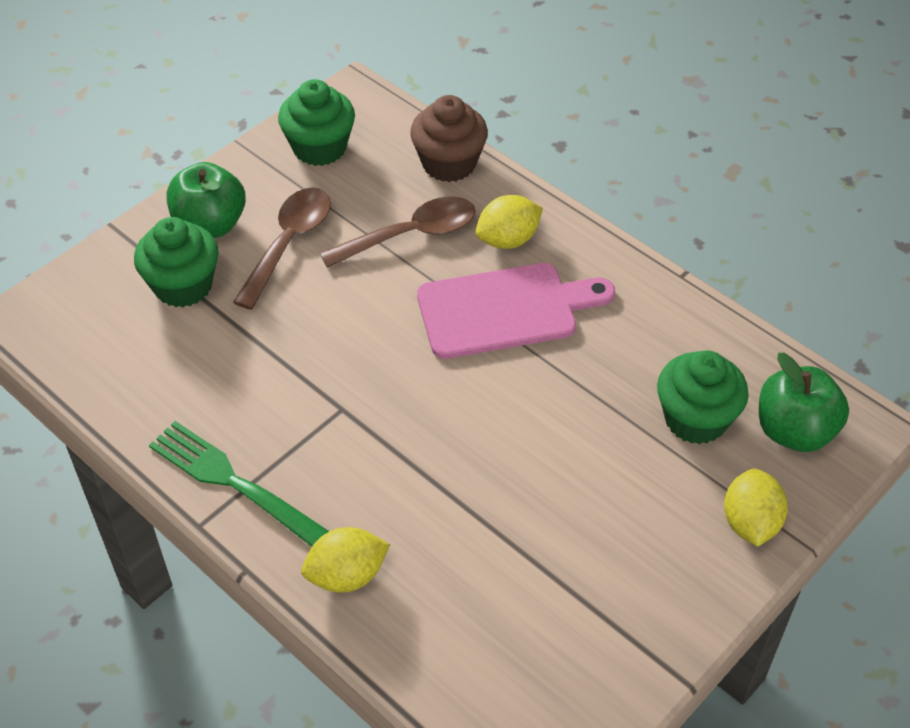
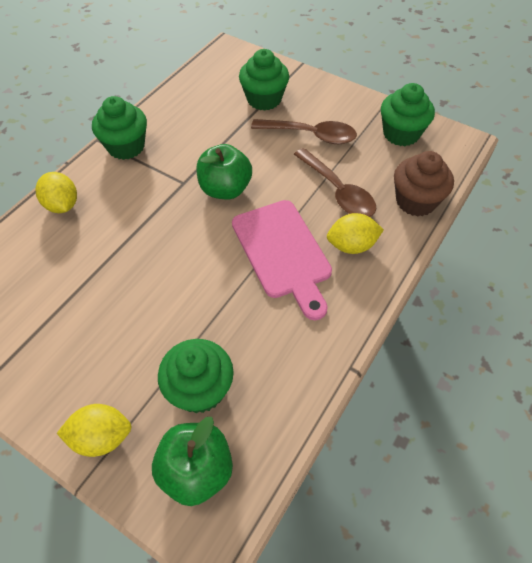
camera: 80 degrees right, 5 degrees up
green fork [149,421,329,547] -> green cupcake [92,96,147,160]
green apple [167,162,246,238] -> green apple moved to [196,144,252,199]
yellow lemon [476,195,543,249] -> yellow lemon turned 60 degrees counterclockwise [327,213,384,254]

